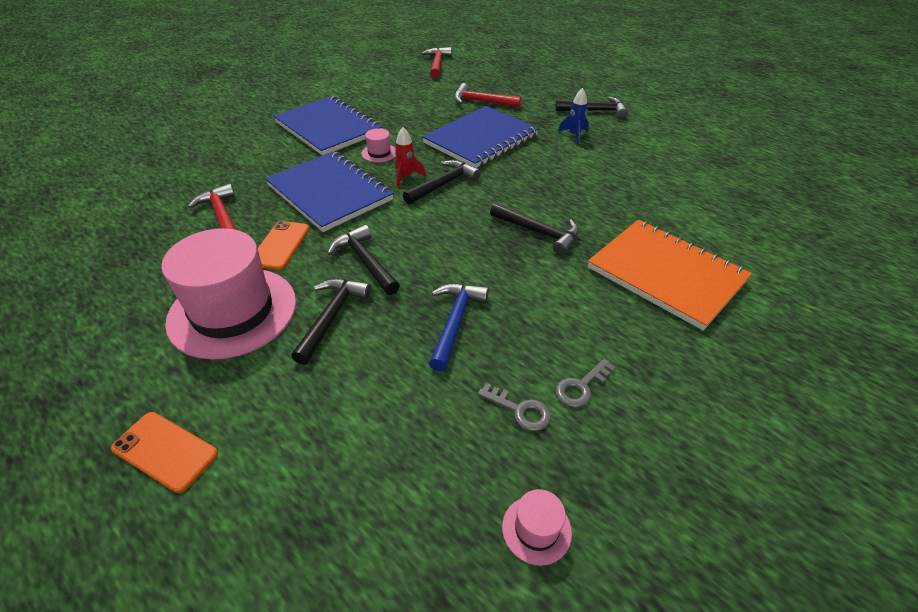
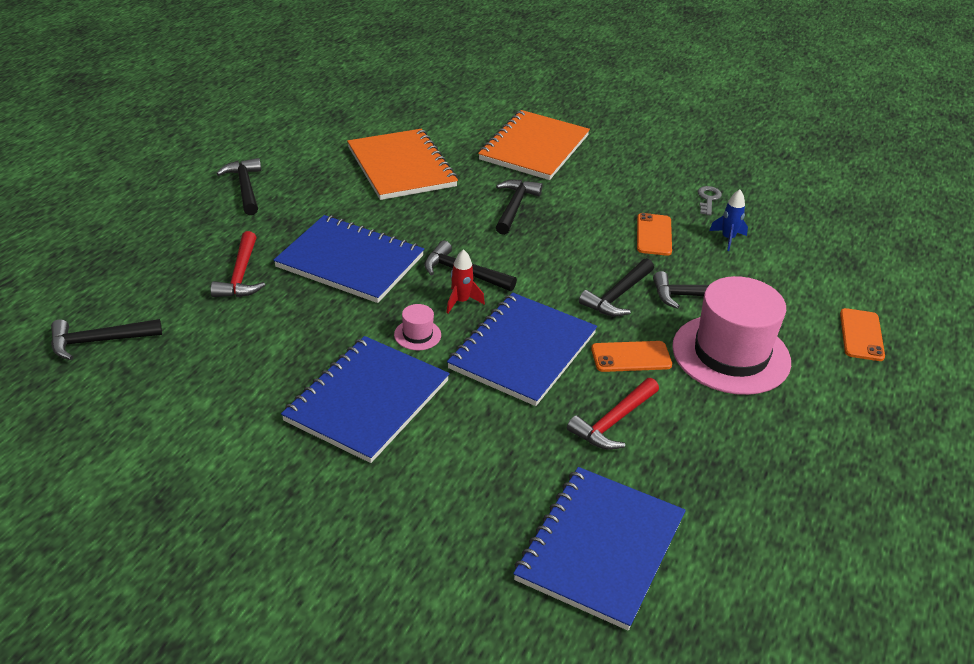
camera: 110 degrees left, 5 degrees down
red hammer [421,47,452,78] -> black hammer [51,319,162,360]
blue hammer [429,283,489,372] -> orange phone [637,213,672,256]
pink hat [502,489,572,566] -> none
grey key [556,359,616,407] -> none
blue rocket [558,88,589,144] -> blue rocket moved to [709,189,748,251]
none -> orange notebook [347,129,458,200]
none -> blue notebook [513,467,686,631]

